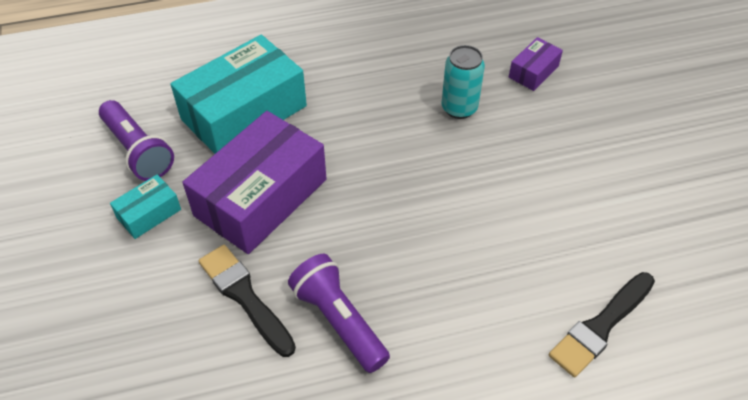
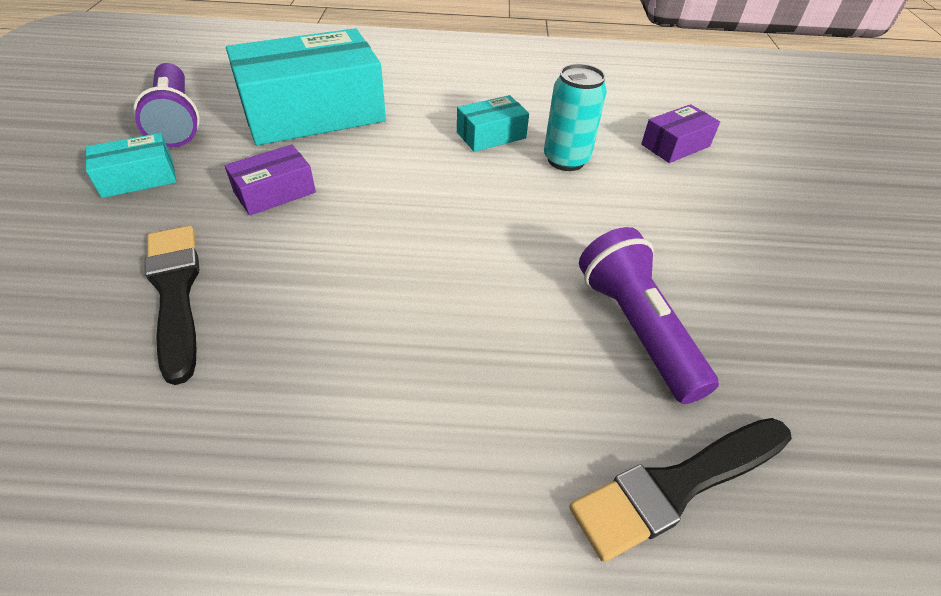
camera: 15 degrees right, 5 degrees down
purple box [183,111,326,254] -> purple box [225,144,316,216], size x0.46
purple flashlight [288,254,390,373] -> purple flashlight moved to [579,227,719,404]
none -> turquoise box [457,95,529,152]

